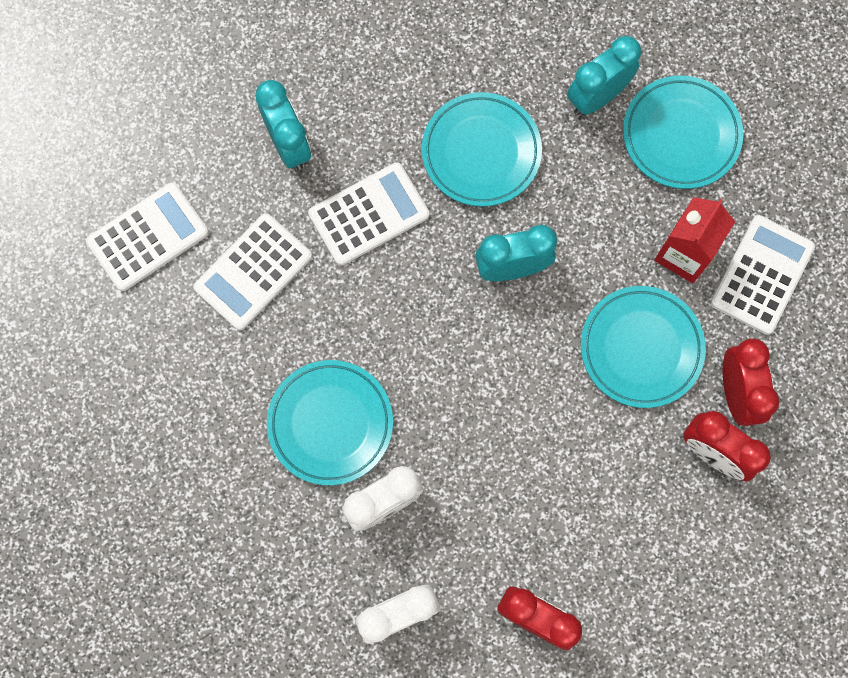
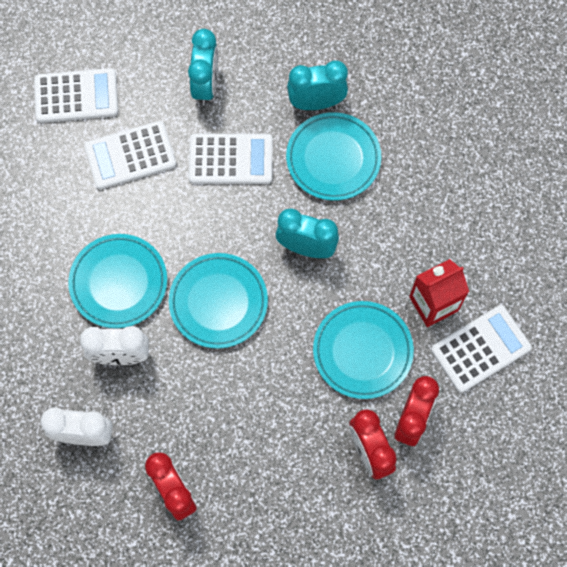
camera: 30 degrees right, 5 degrees down
turquoise clock [567,36,641,115] -> turquoise clock moved to [287,60,348,110]
turquoise plate [623,75,743,189] -> turquoise plate moved to [169,253,268,349]

